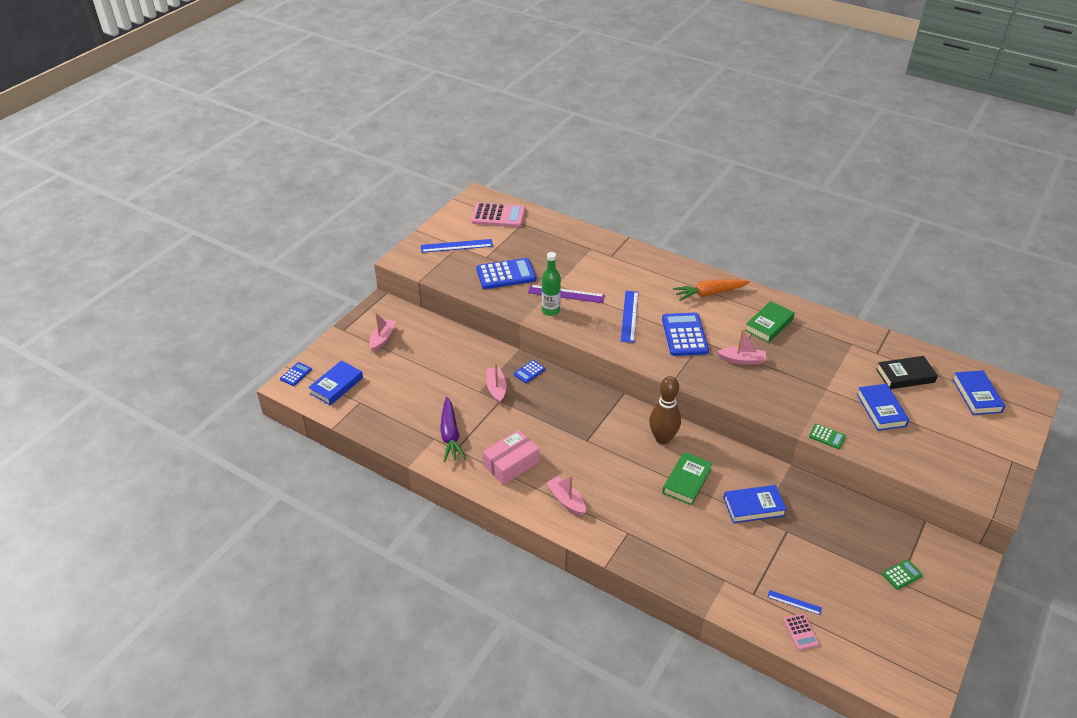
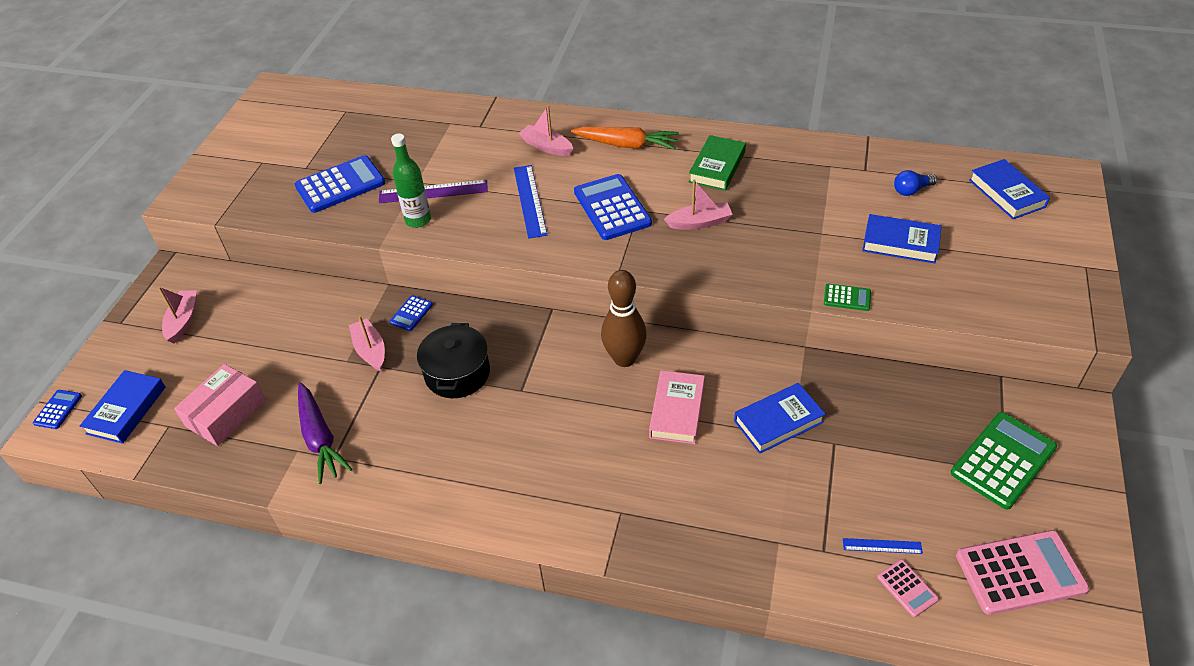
camera: 15 degrees left, 5 degrees up
blue ruler [421,239,493,253] -> none
pink calculator [471,202,526,227] -> pink calculator moved to [956,530,1090,615]
pink box [483,430,539,485] -> pink box moved to [174,364,266,446]
pink boat [547,475,586,516] -> pink boat moved to [519,106,573,156]
green book [662,452,713,505] -> pink book [649,370,705,444]
orange carrot [673,279,749,301] -> orange carrot turned 135 degrees counterclockwise [571,127,679,150]
blue book [857,384,909,431] -> blue book turned 45 degrees counterclockwise [862,214,941,263]
black book [876,356,938,389] -> blue light bulb [894,170,937,196]
green calculator [882,559,923,590] -> green calculator [951,412,1057,510], size x2.05
none -> black pot [417,323,490,398]

